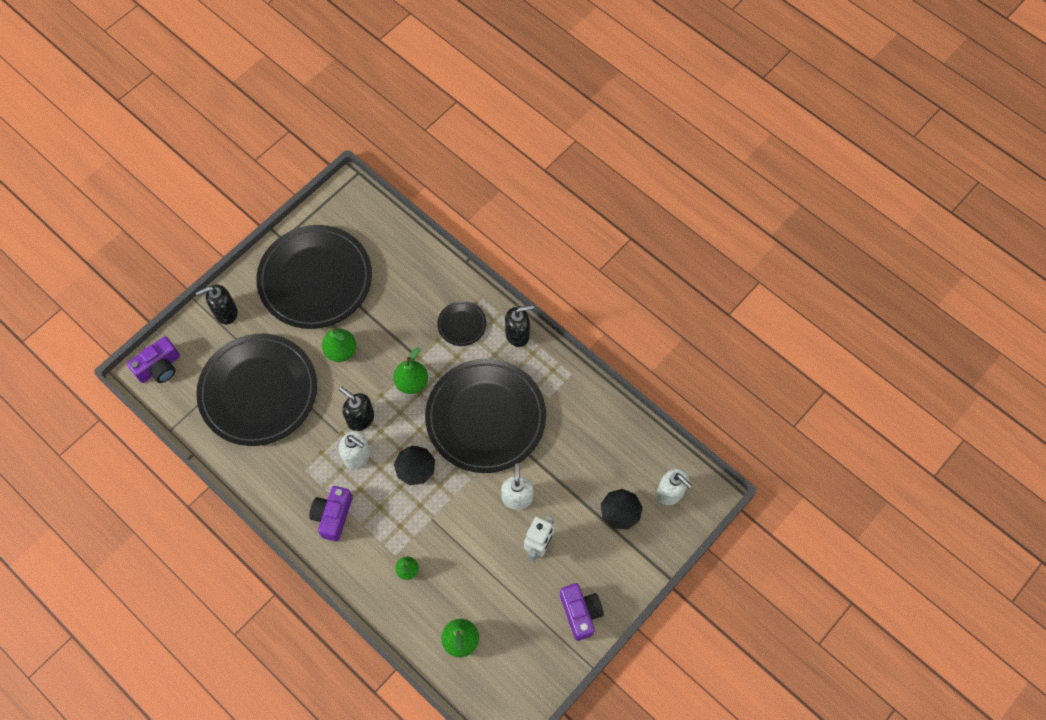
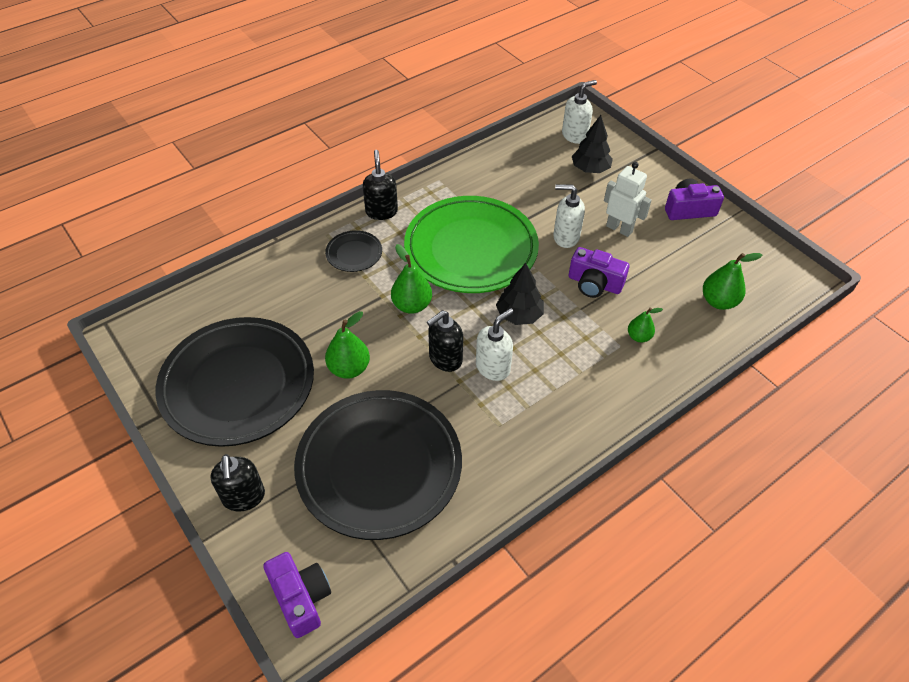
camera: 80 degrees left, 15 degrees down
purple camera [309,486,353,541] -> purple camera moved to [568,247,629,298]
black plate [425,359,546,473] -> green plate [404,196,539,293]

